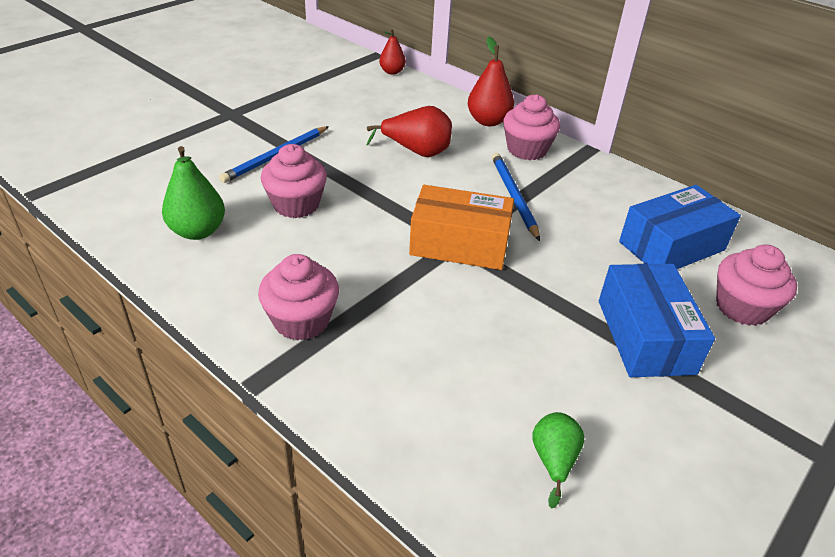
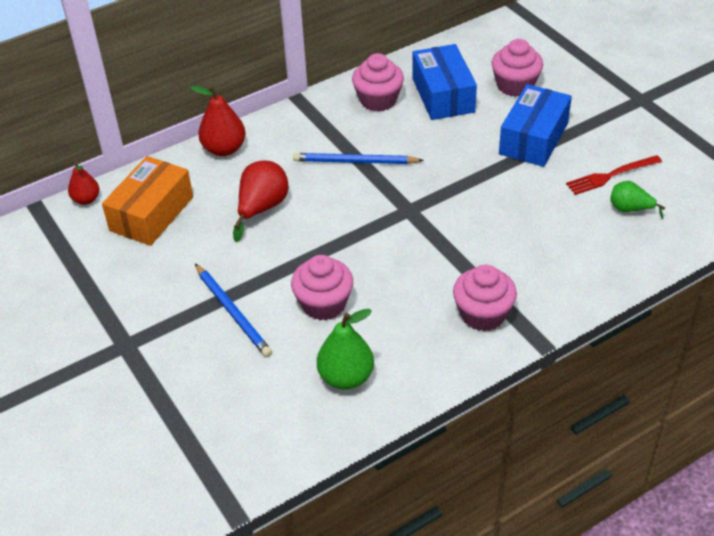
camera: 70 degrees left, 5 degrees up
orange box [409,185,514,270] -> orange box moved to [102,156,193,246]
pink cupcake [503,94,560,160] -> pink cupcake moved to [352,53,404,112]
blue box [599,264,715,377] -> blue box turned 75 degrees counterclockwise [499,84,572,167]
none -> red fork [566,155,662,195]

